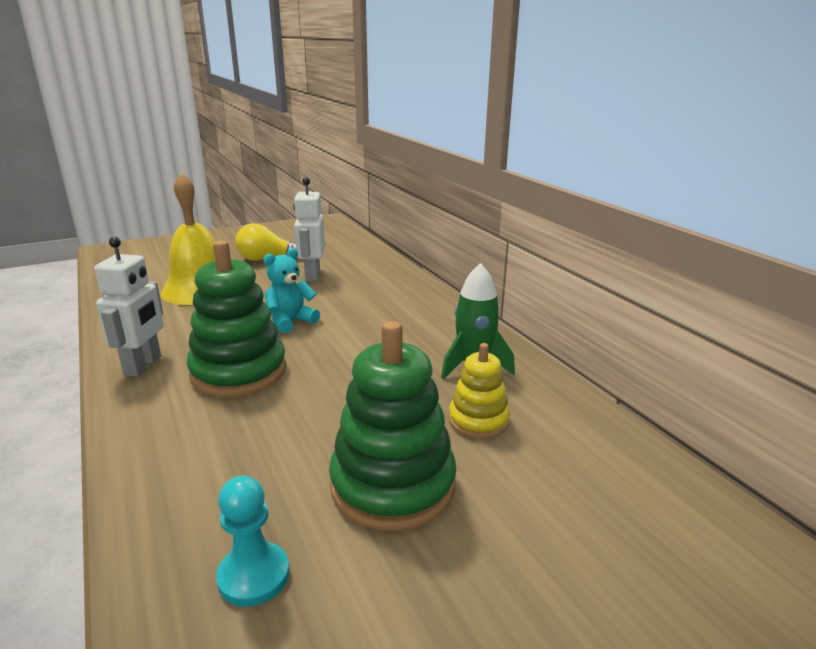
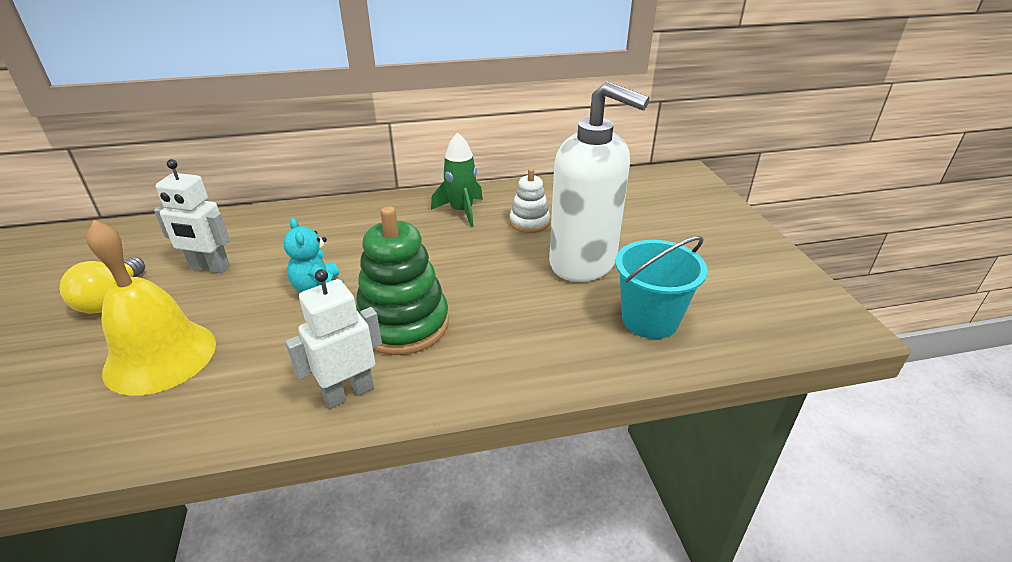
camera: 75 degrees left, 10 degrees up
white robot [94,237,164,377] -> white robot turned 60 degrees counterclockwise [285,269,382,409]
turquoise pawn [216,476,289,607] -> turquoise bucket [615,236,708,339]
green stacking toy [329,321,456,531] -> white soap dispenser [549,81,650,282]
yellow stacking toy [449,343,510,439] -> white stacking toy [510,168,550,233]

